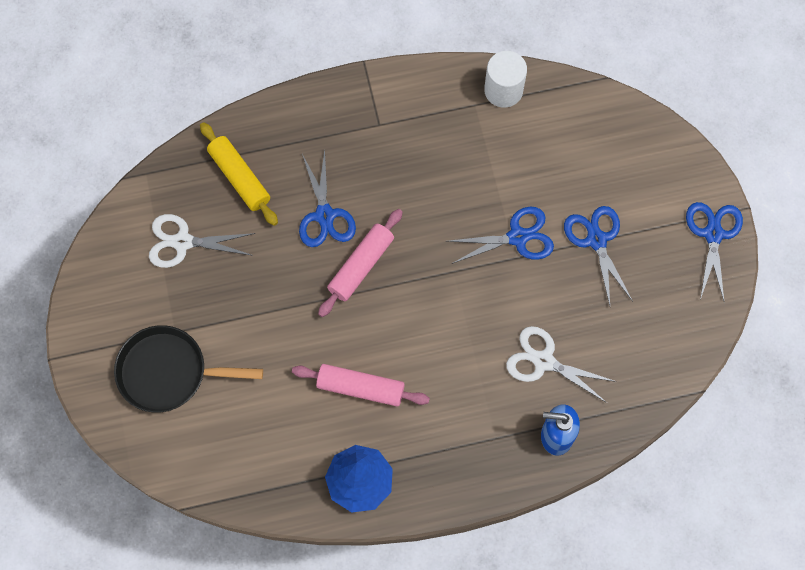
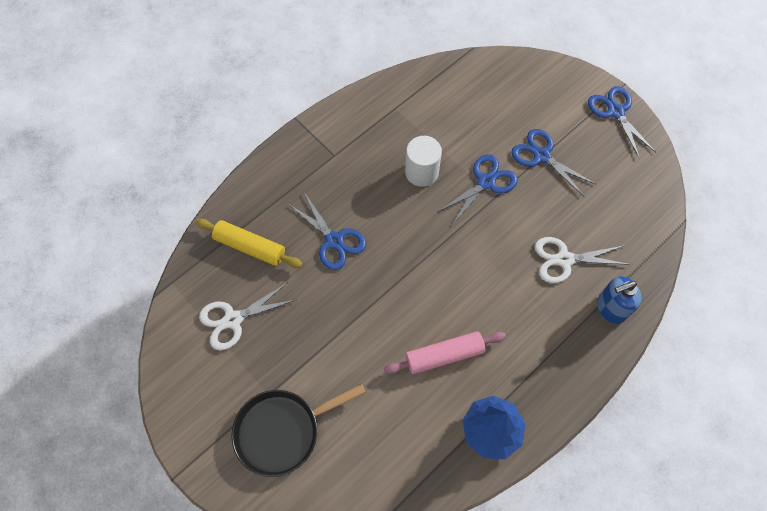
camera: 30 degrees left, 5 degrees down
pink rolling pin [318,209,403,317] -> none
white cylinder [484,51,527,108] -> white cylinder moved to [405,136,442,187]

